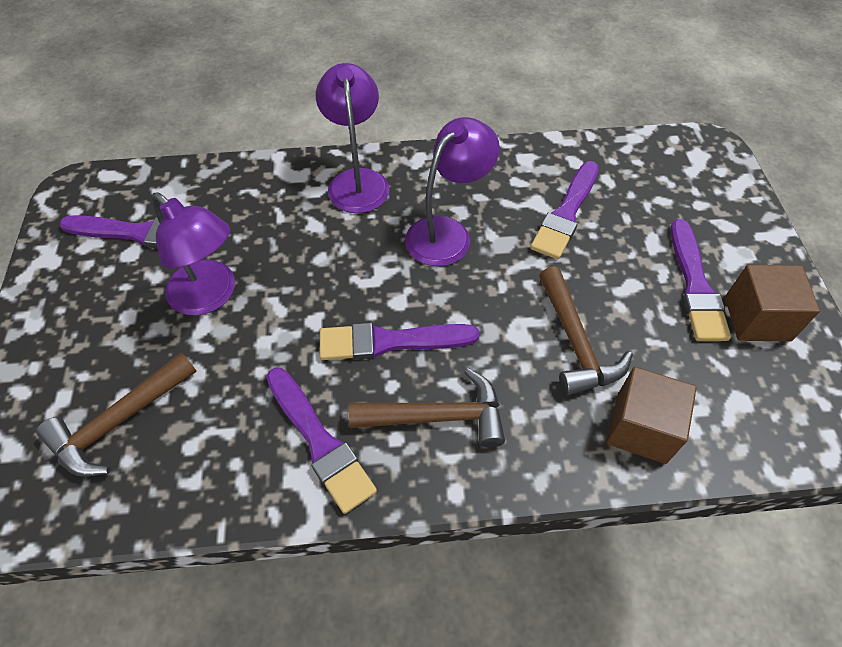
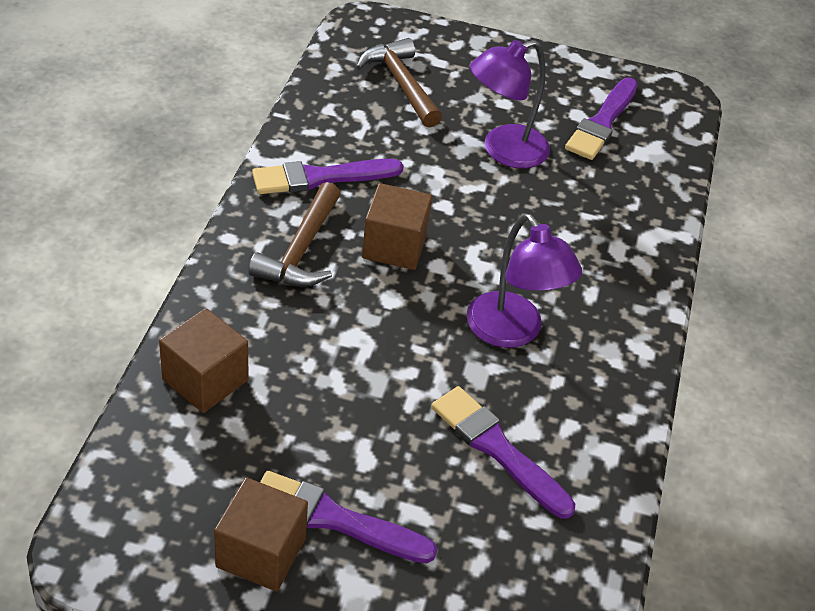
camera: 105 degrees right, 10 degrees down
purple lamp [316,63,389,213] -> none
purple brush [320,323,479,360] -> brown cube [362,183,432,270]
brown hammer [539,266,633,396] -> none

